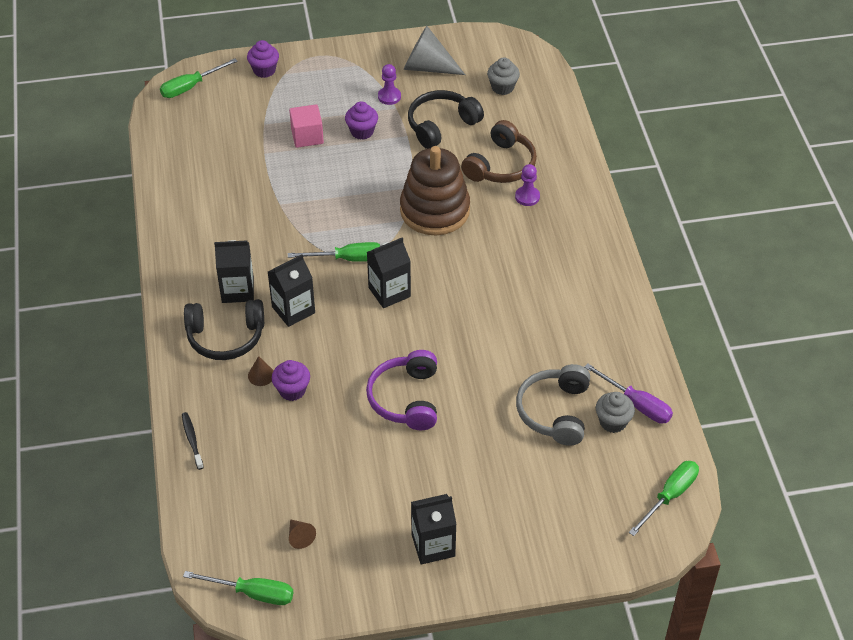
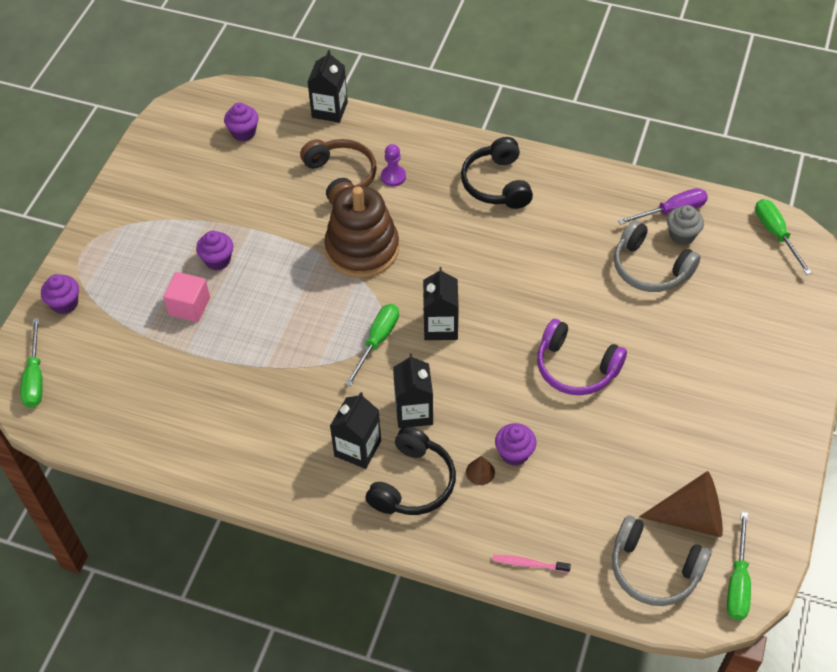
camera: 60 degrees left, 5 degrees up
black toothbrush [182,412,204,470] -> pink toothbrush [492,555,571,573]
green screwdriver [183,571,294,605] -> green screwdriver turned 150 degrees clockwise [727,512,751,620]
brown cone [289,519,316,549] -> brown cone [639,471,723,537], size x2.19
purple pawn [378,64,401,105] -> none
grey cone [404,26,465,75] -> none
black headphones [408,90,484,149] -> black headphones moved to [461,137,533,209]
black carton [411,494,456,565] -> black carton moved to [308,50,348,123]
grey cupcake [487,57,520,95] -> purple cupcake [224,102,258,141]
none -> grey headphones [612,515,711,606]

